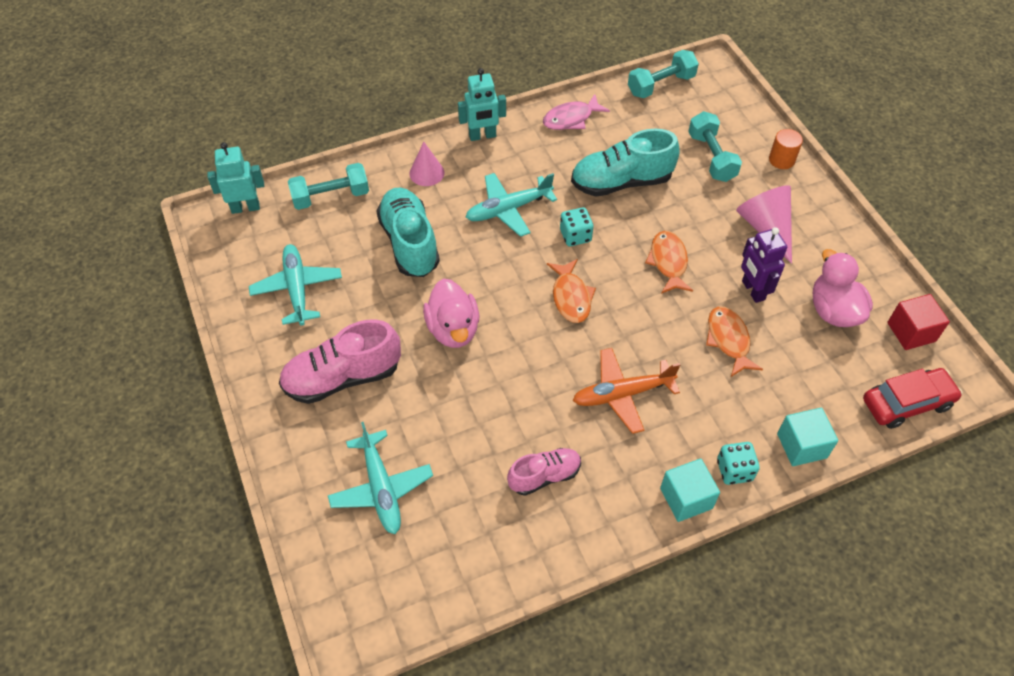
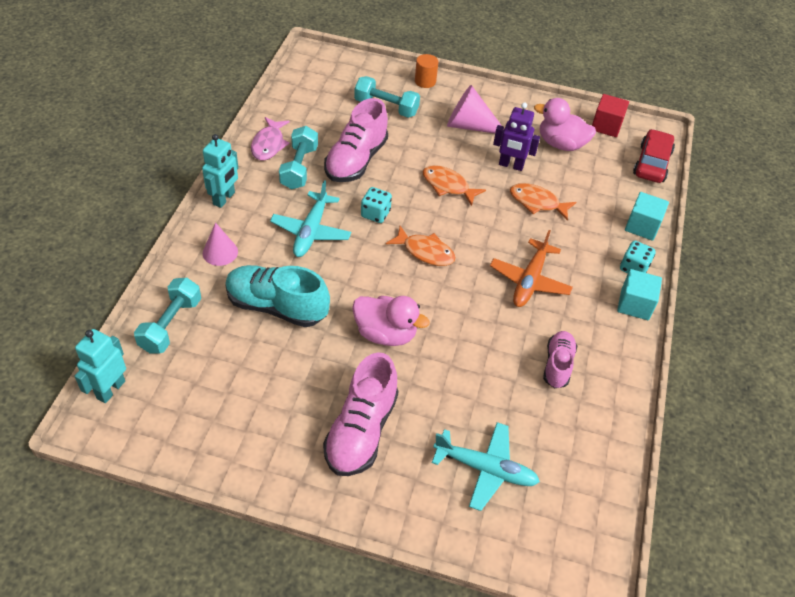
camera: 55 degrees left, 5 degrees down
turquoise plane [249,244,342,326] -> none
turquoise shoe [571,129,680,196] -> pink shoe [324,98,388,182]
turquoise dumbbell [628,50,699,98] -> turquoise dumbbell moved to [279,126,318,189]

